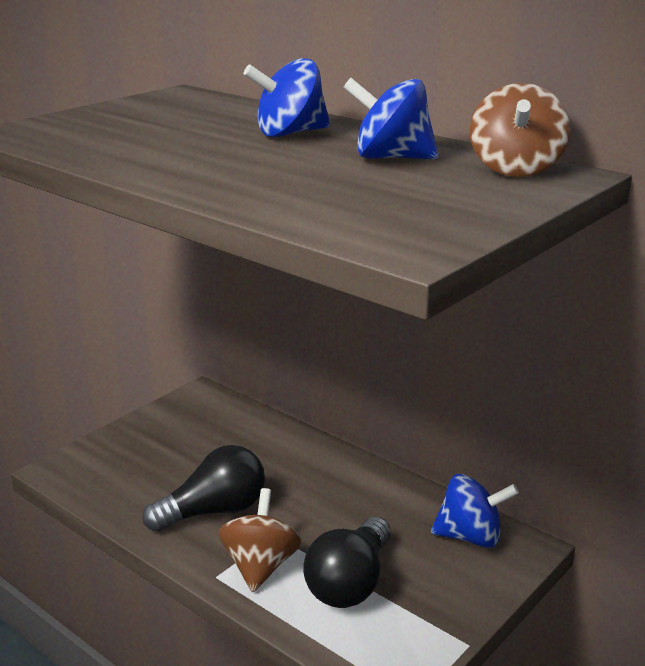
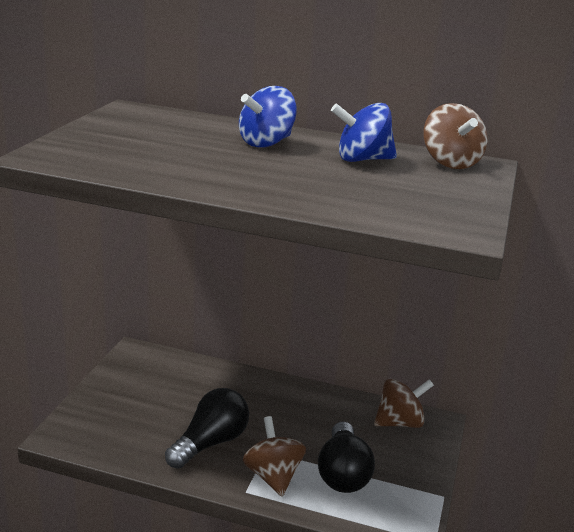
camera: 25 degrees left, 0 degrees up
blue spinning top [431,474,519,548] -> brown spinning top [374,379,434,428]

